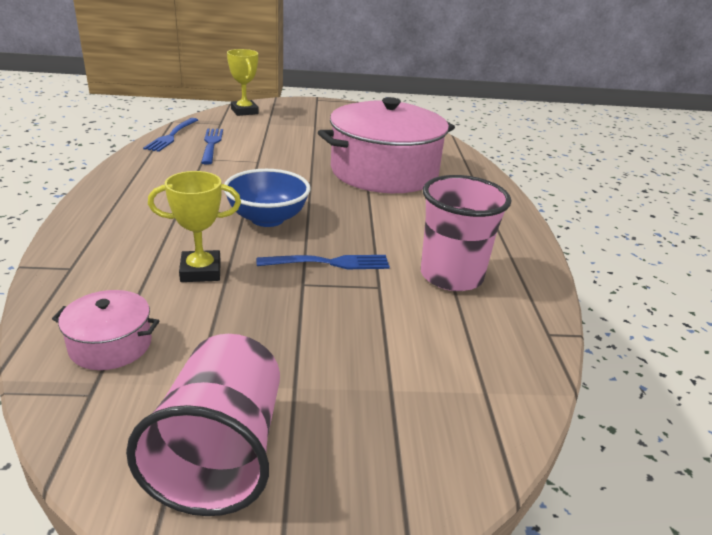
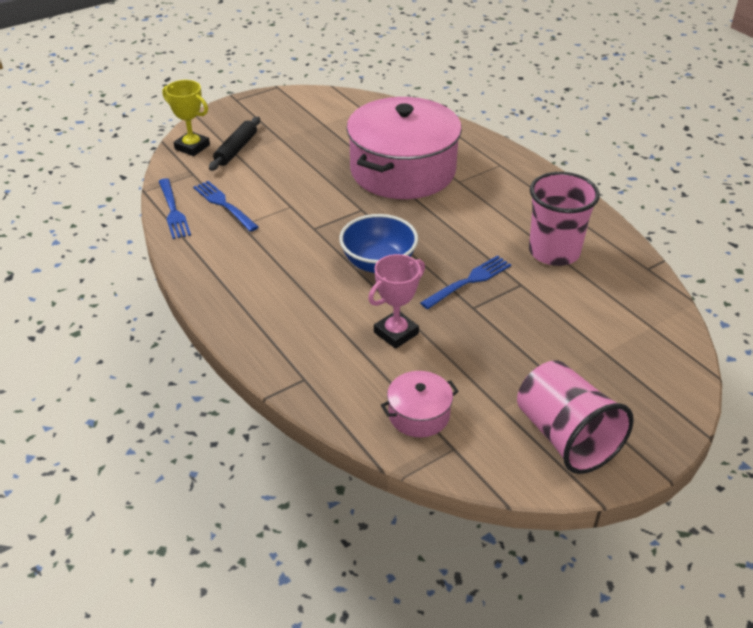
camera: 30 degrees left, 10 degrees up
yellow trophy [148,171,241,282] -> pink trophy [368,254,425,349]
none -> black rolling pin [209,117,260,171]

